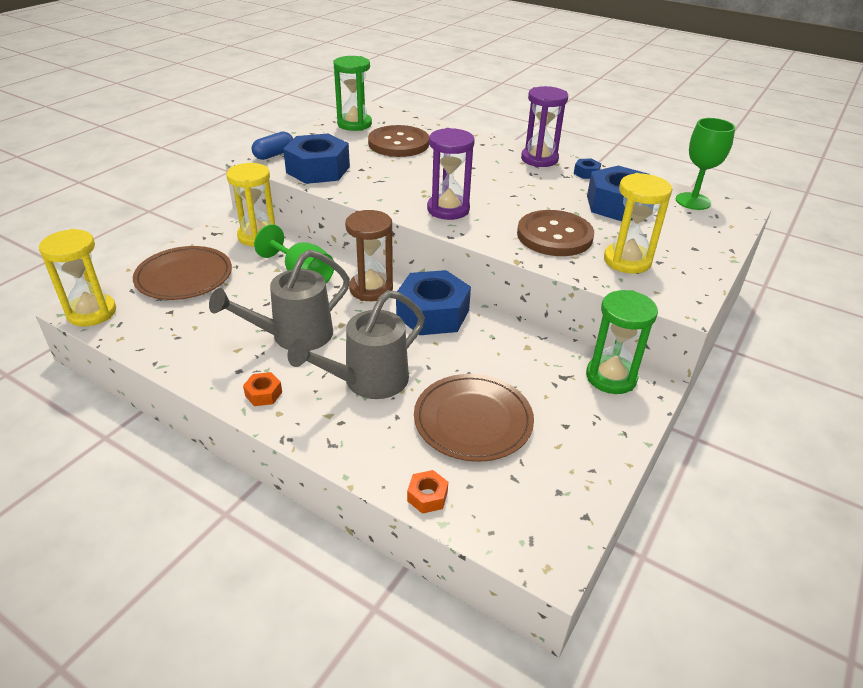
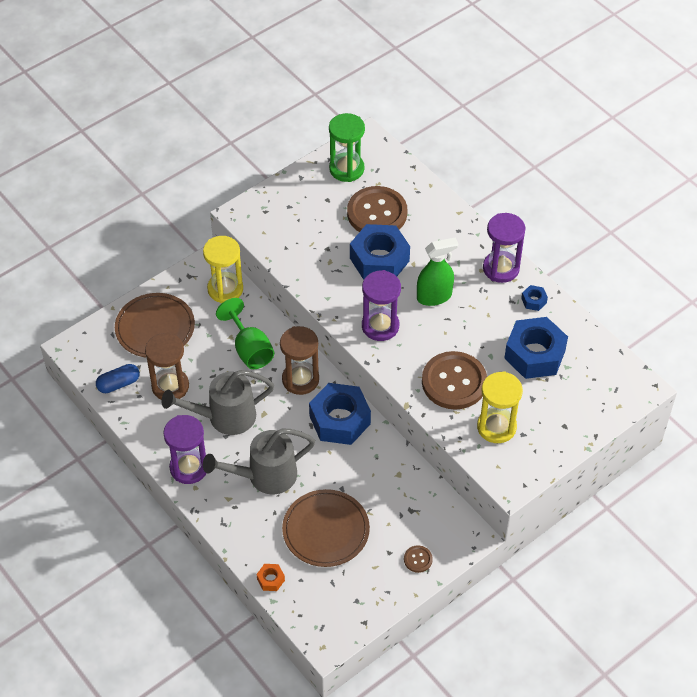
camera: 20 degrees right, 15 degrees up
yellow hourglass [39,229,116,327] -> none
orange nut [243,372,282,406] -> purple hourglass [163,415,207,484]
blue capsule [252,131,293,160] -> blue capsule moved to [96,364,140,393]
blue nut [283,134,350,184] -> blue nut moved to [350,224,410,280]
green hourglass [586,290,658,394] -> none
green goblet [676,118,735,210] -> none
none -> brown hourglass [145,332,189,400]
none -> brown button [404,545,433,573]
none -> green spray bottle [417,237,458,306]

